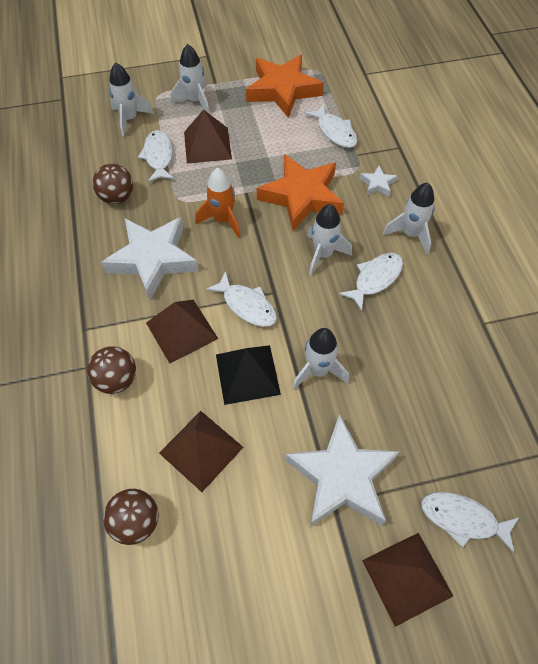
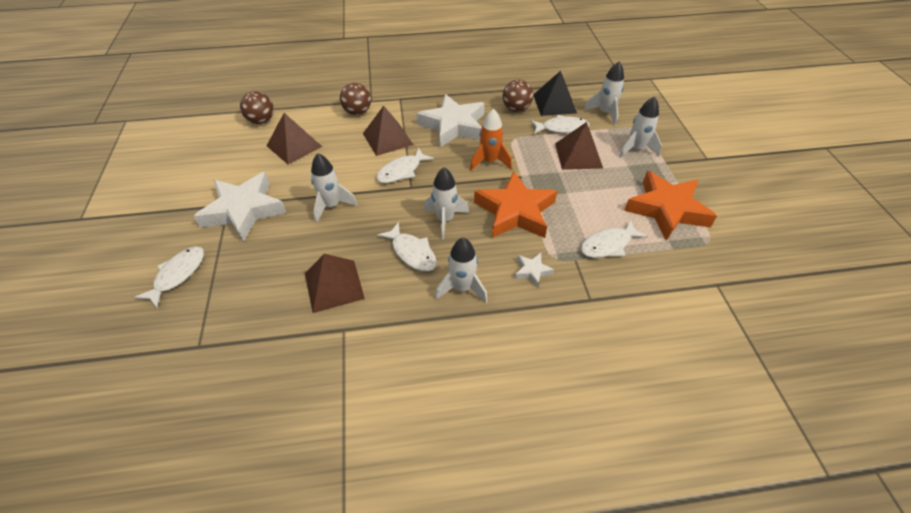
camera: 95 degrees right, 10 degrees down
black pyramid [216,345,281,405] -> black pyramid moved to [533,71,577,116]
brown pyramid [362,533,453,627] -> brown pyramid moved to [305,254,365,313]

